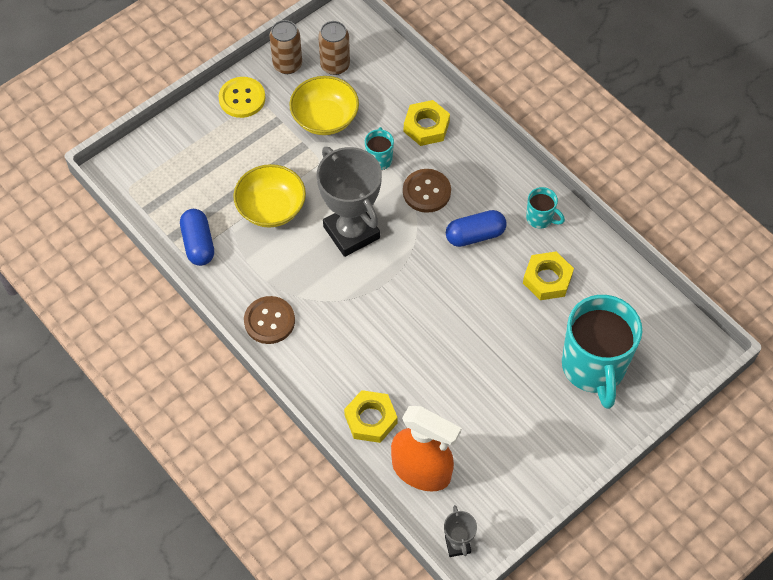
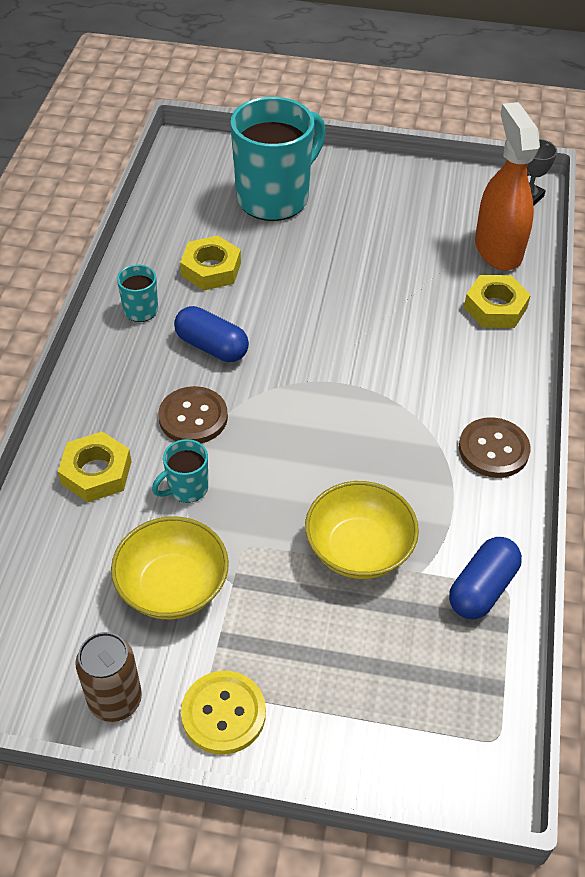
camera: 130 degrees left, 10 degrees down
grey trophy [317,147,382,257] -> none
brown can [318,21,350,75] -> none

